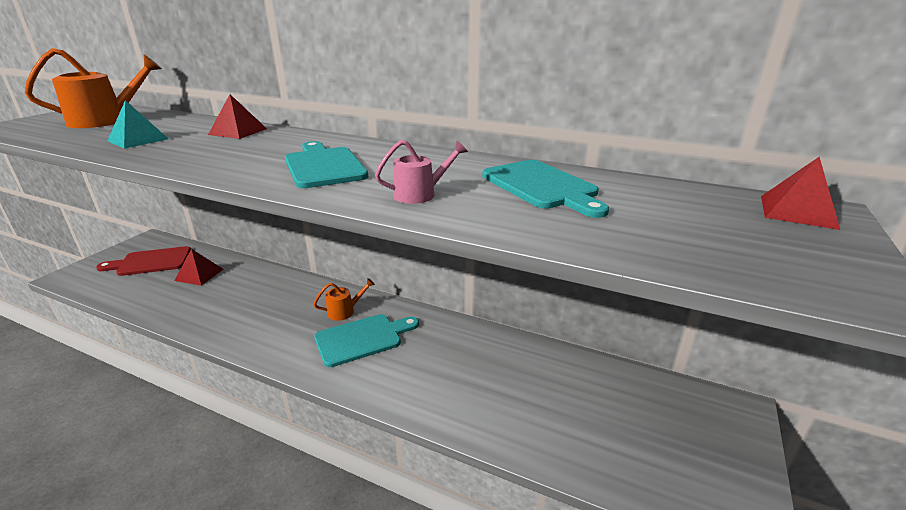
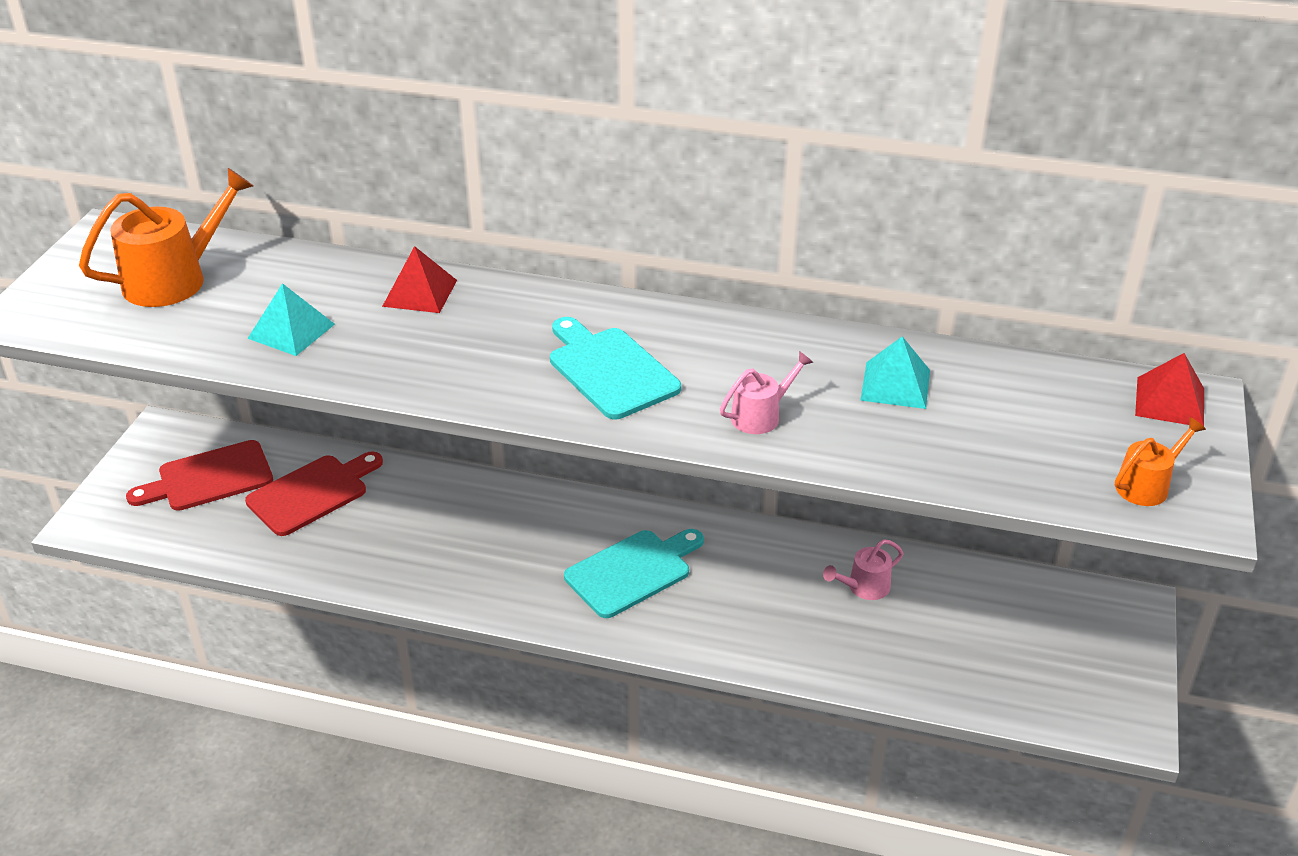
camera: 10 degrees left, 10 degrees up
red pyramid [174,249,223,286] -> red cutting board [245,451,383,536]
orange watering can [313,278,375,321] -> orange watering can moved to [1115,417,1206,506]
turquoise cutting board [482,160,609,218] -> turquoise pyramid [860,336,930,409]
none -> pink watering can [823,539,904,600]

